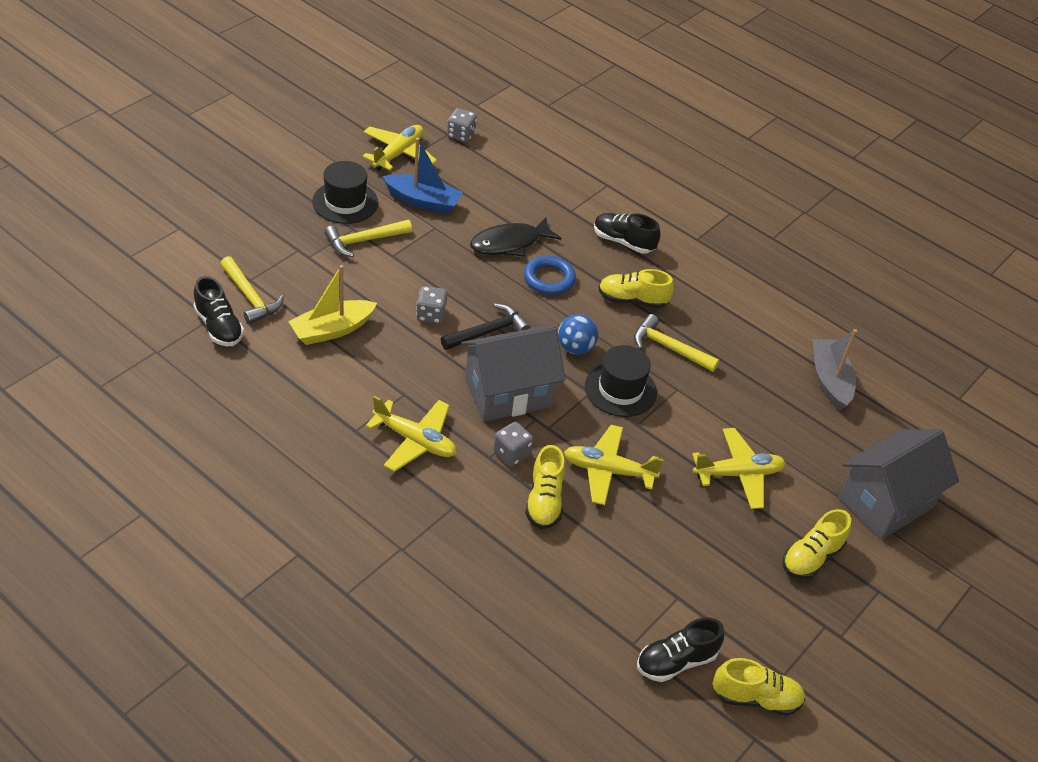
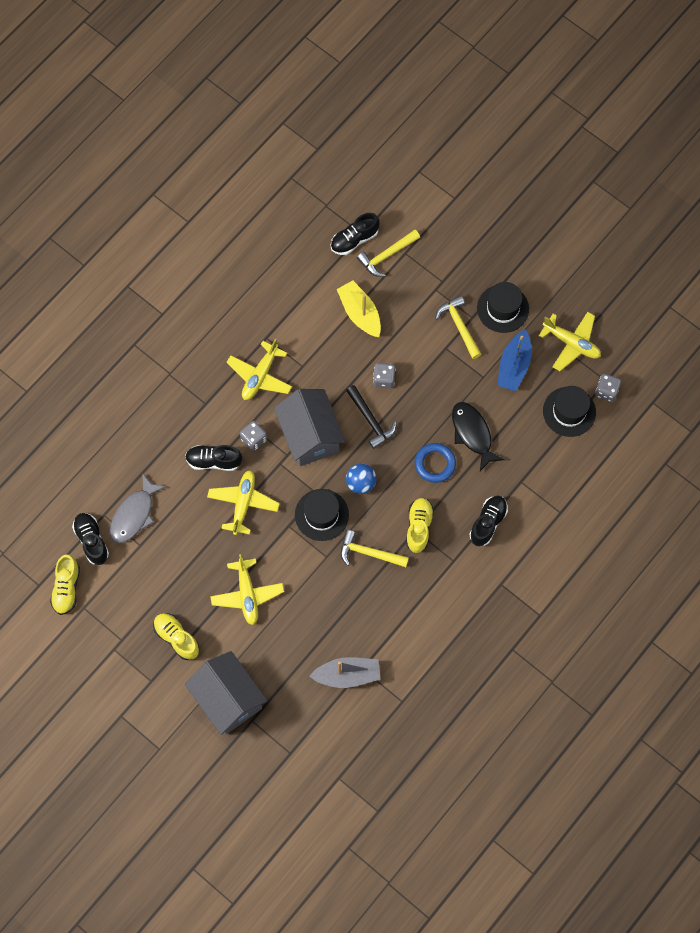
camera: 95 degrees right, 25 degrees up
yellow shoe [525,445,565,529] -> black shoe [185,445,242,471]
yellow hammer [634,314,719,372] -> yellow hammer turned 105 degrees counterclockwise [341,530,409,567]
none -> grey fish [110,473,166,544]
none -> black hat [543,386,596,437]

